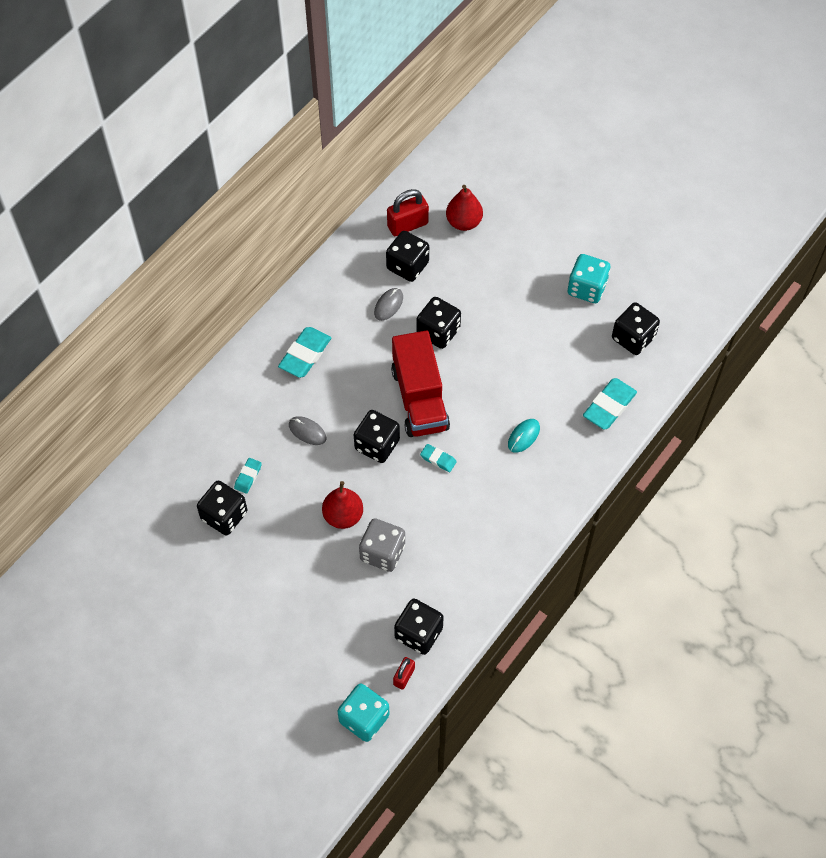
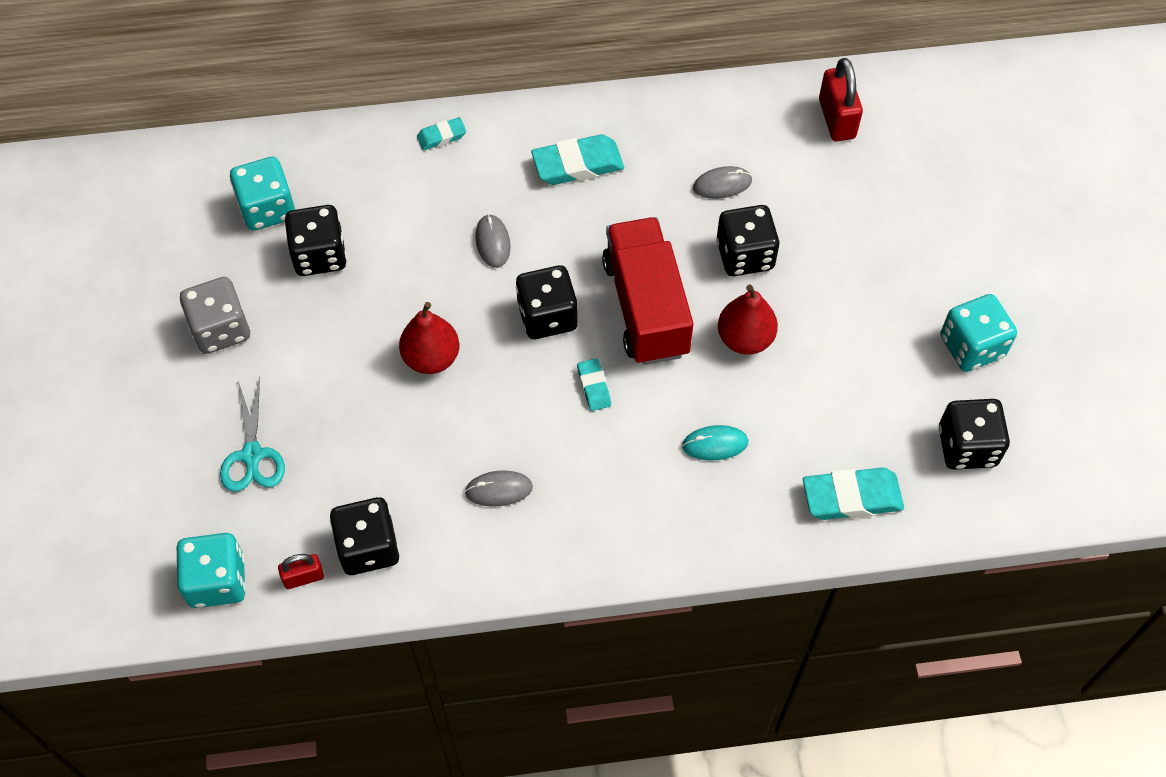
camera: 45 degrees right, 0 degrees up
turquoise eraser [234,458,262,494] -> turquoise eraser moved to [417,117,466,150]
grey dice [359,518,405,572] -> grey dice moved to [180,277,250,354]
black dice [386,231,429,282] -> none
red padlock [387,189,429,236] -> red padlock turned 60 degrees clockwise [819,58,863,141]
red truck [391,330,450,437] -> red truck turned 135 degrees clockwise [602,217,693,365]
red pear [446,185,483,231] -> red pear moved to [718,284,778,355]
none -> turquoise scissors [220,377,285,492]
none -> turquoise dice [230,157,295,231]
none -> grey mouse [465,470,533,507]

